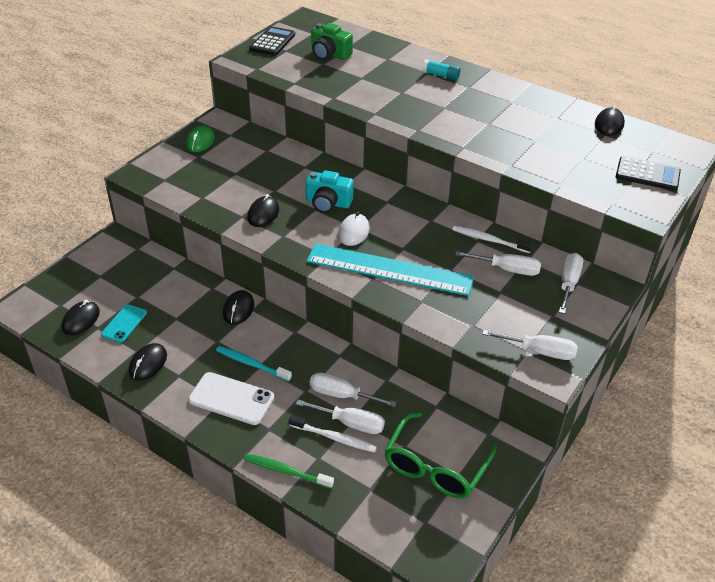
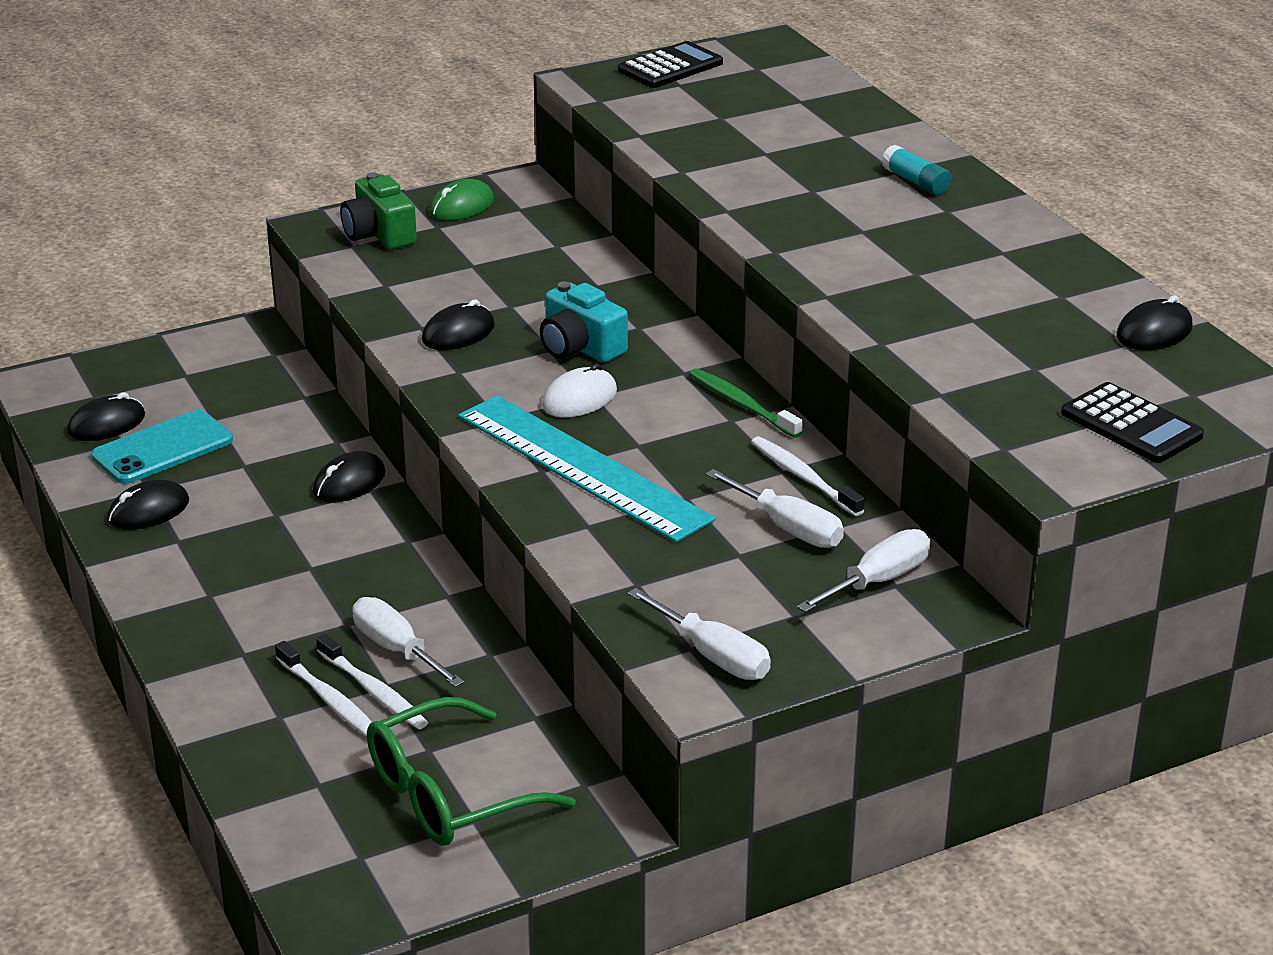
camera: 30 degrees right, 10 degrees down
turquoise phone [101,304,147,343] -> turquoise phone [91,410,233,484], size x1.52
white phone [188,372,274,425] -> none
turquoise toothbrush [216,346,292,382] -> none
green toothbrush [244,453,334,489] -> green toothbrush moved to [690,369,803,438]
white screwdriver [296,400,385,434] -> white toothbrush [316,634,428,729]
green camera [311,23,353,60] -> green camera moved to [340,172,417,249]

